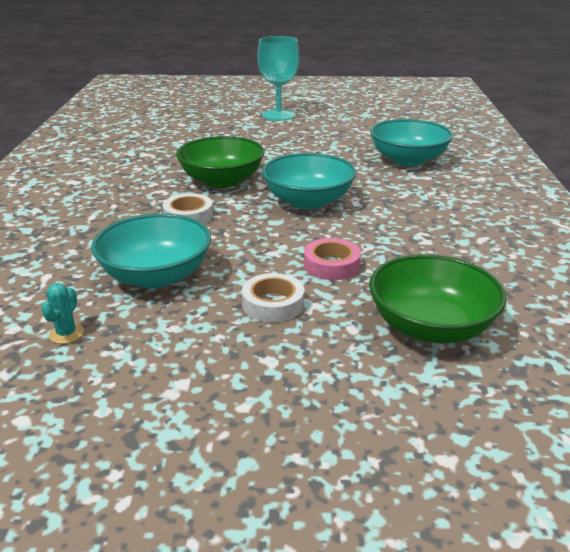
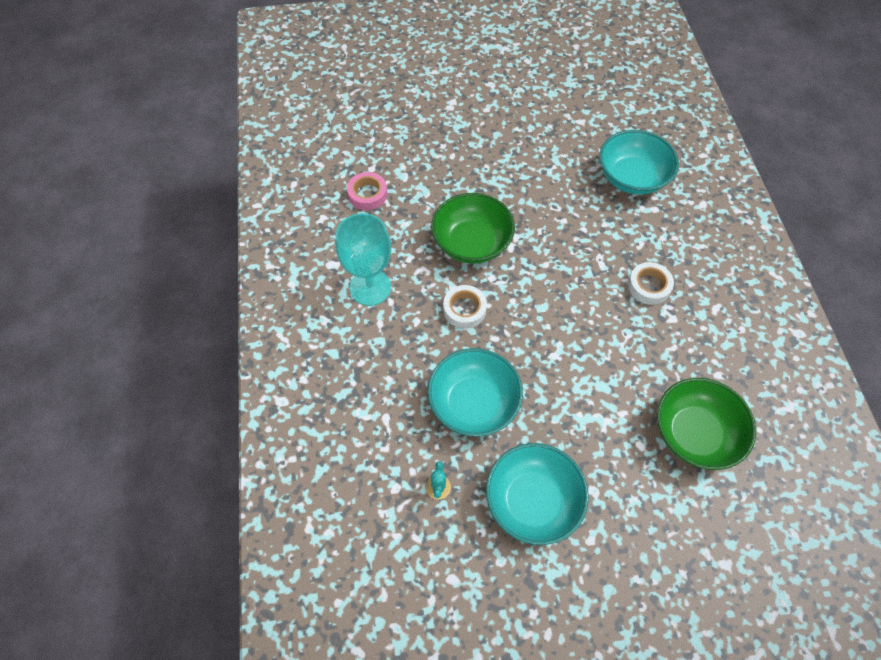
camera: 10 degrees left, 30 degrees up
white tape [242,273,304,322] -> white tape moved to [628,262,674,305]
turquoise goblet [257,36,299,121] -> turquoise goblet moved to [336,213,391,306]
turquoise bowl [262,153,357,209] -> turquoise bowl moved to [486,443,589,545]
pink tape [304,238,361,280] -> pink tape moved to [347,172,387,210]

